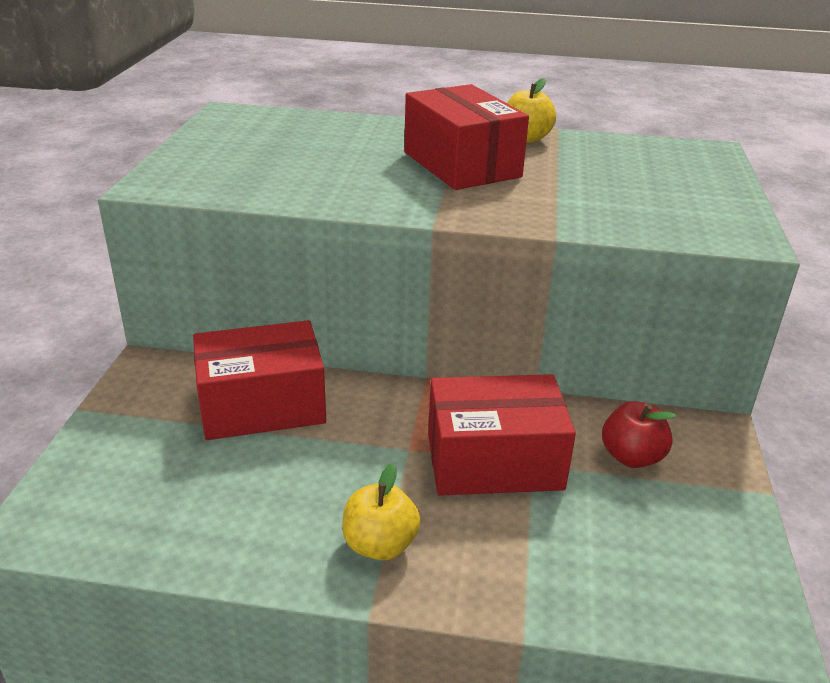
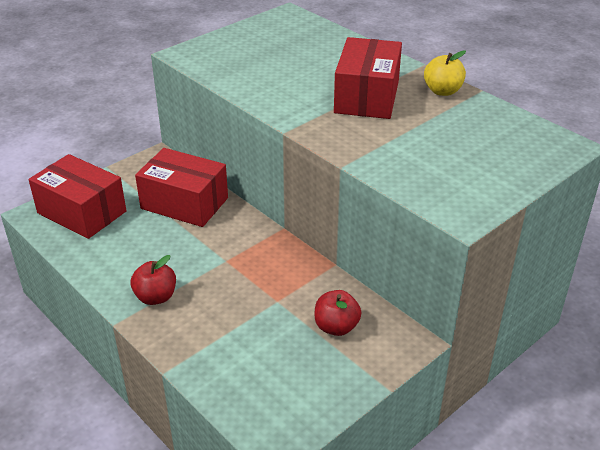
camera: 40 degrees right, 5 degrees up
yellow apple [342,463,421,560] -> red apple [130,255,176,305]
red box [428,374,576,496] -> red box moved to [28,154,126,239]

